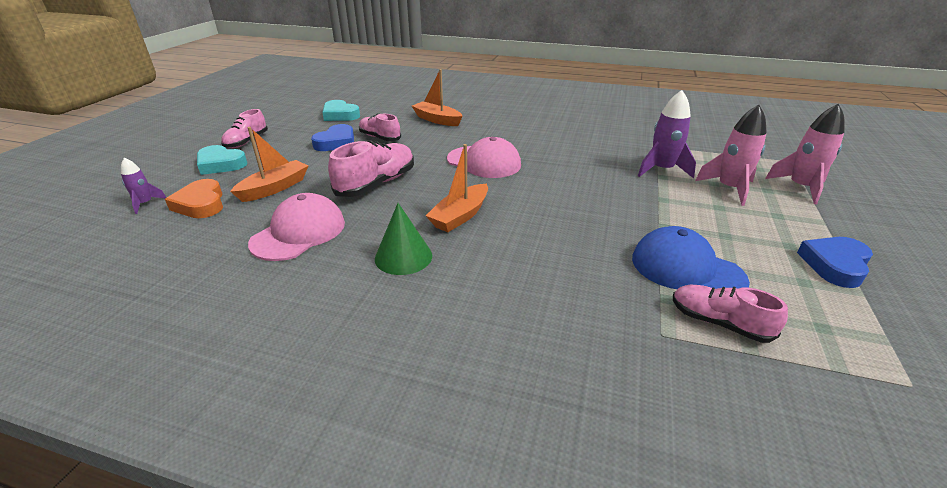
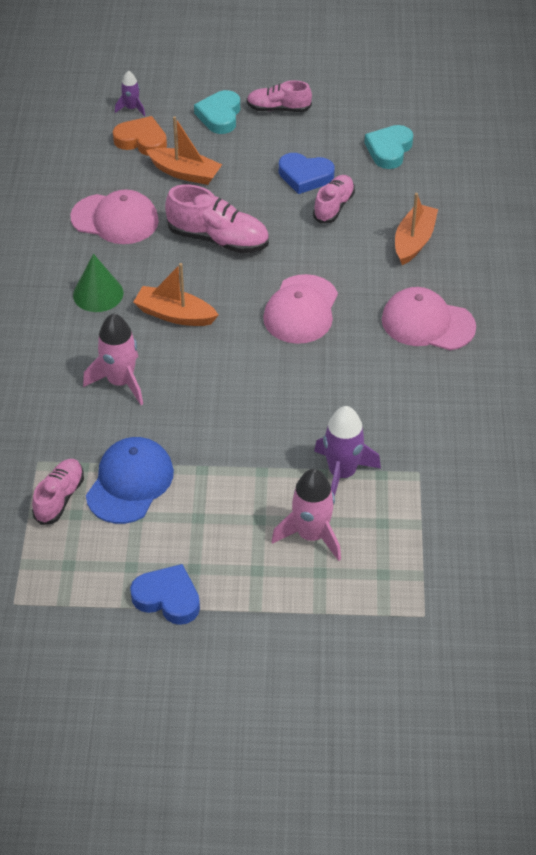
camera: 75 degrees right, 15 degrees up
orange heart [165,179,223,218] -> orange heart turned 60 degrees clockwise [113,116,167,156]
pink rocket [765,104,845,204] -> pink rocket moved to [83,314,143,405]
none -> pink cap [382,287,476,350]

